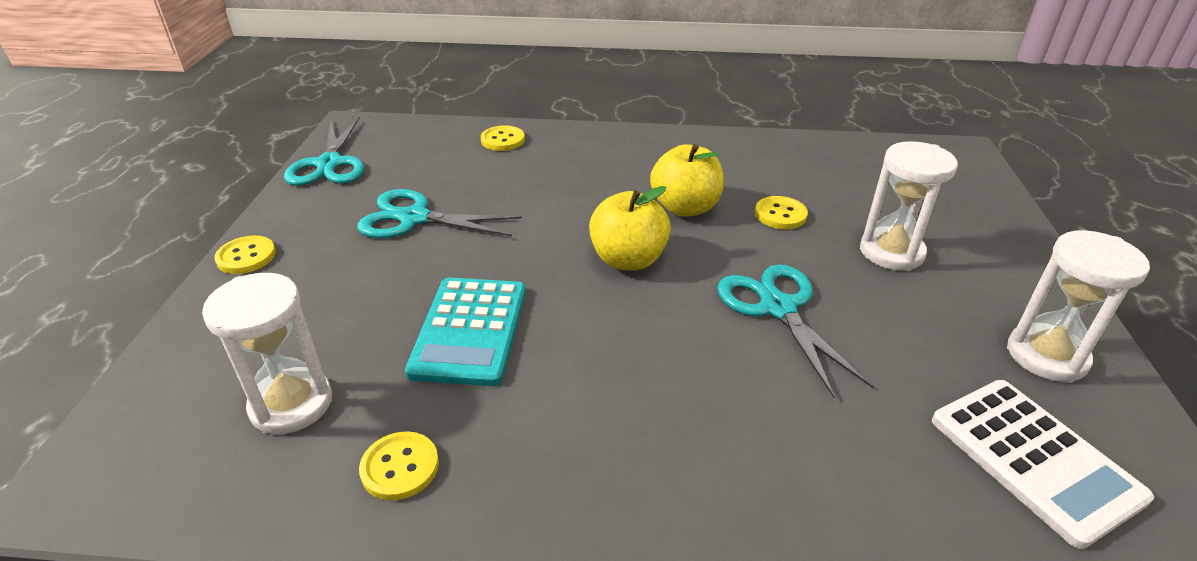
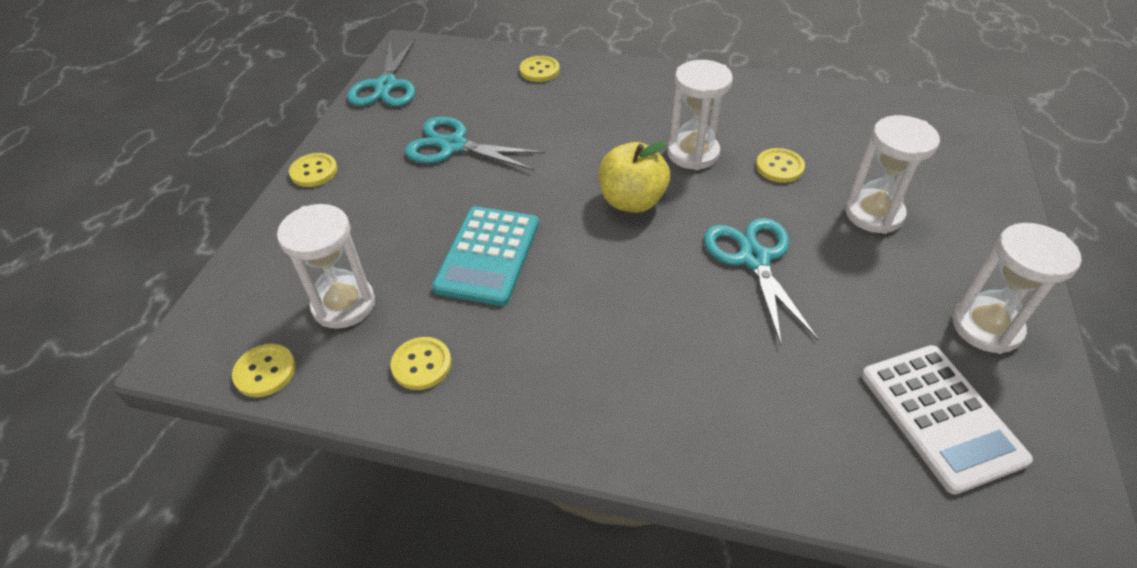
camera: 10 degrees right, 10 degrees up
yellow apple [650,144,724,217] -> white hourglass [667,60,733,170]
none -> yellow button [232,344,296,397]

